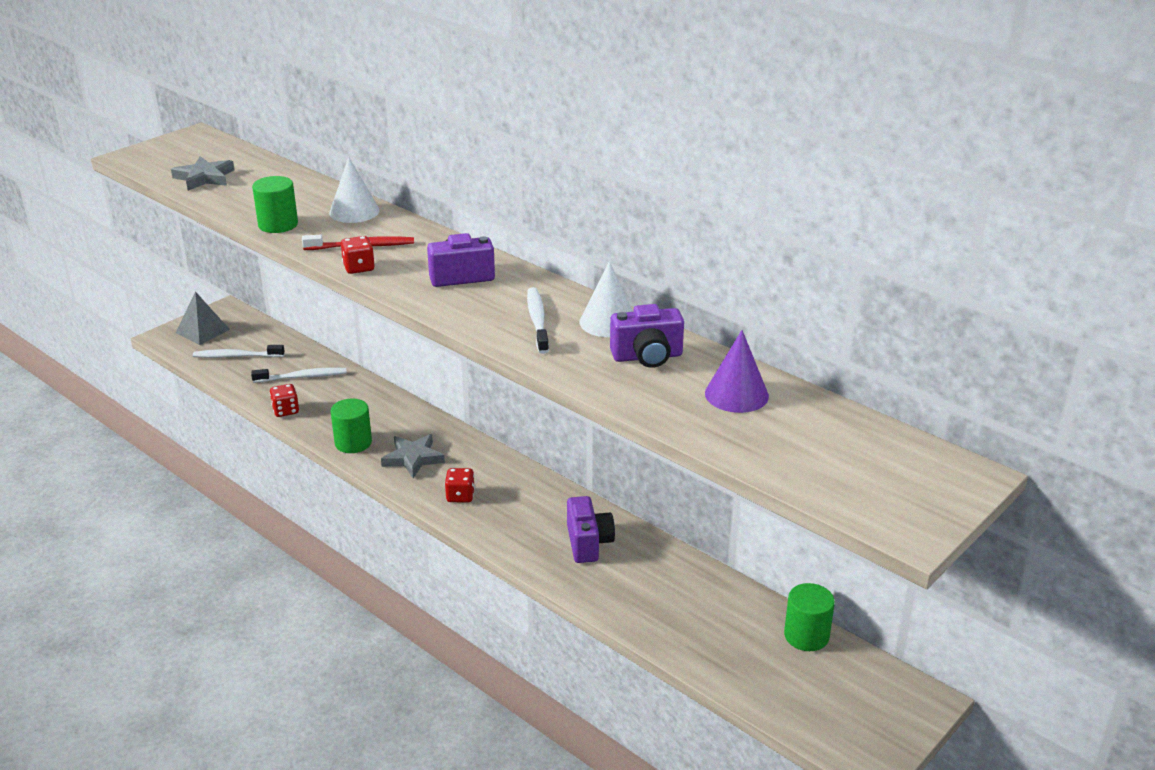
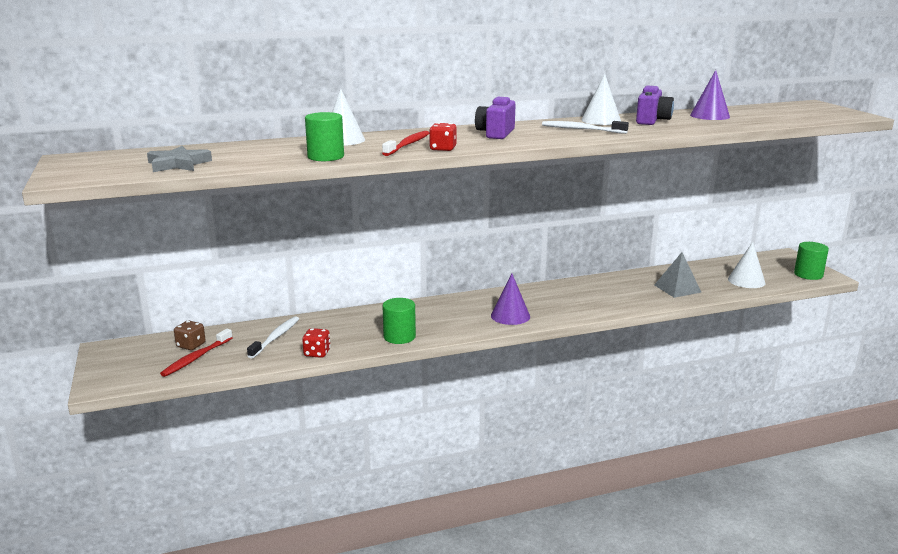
camera: 60 degrees left, 10 degrees down
grey pyramid [176,291,230,345] -> grey pyramid moved to [654,252,702,298]
white toothbrush [193,345,285,358] -> red toothbrush [160,329,233,377]
grey star [381,434,445,478] -> none
red dice [445,468,475,502] -> purple cone [491,274,530,325]
purple camera [567,496,615,563] -> none
green cylinder [784,583,835,651] -> green cylinder moved to [794,242,829,280]
none -> brown dice [174,321,206,350]
none -> white cone [728,242,765,288]

